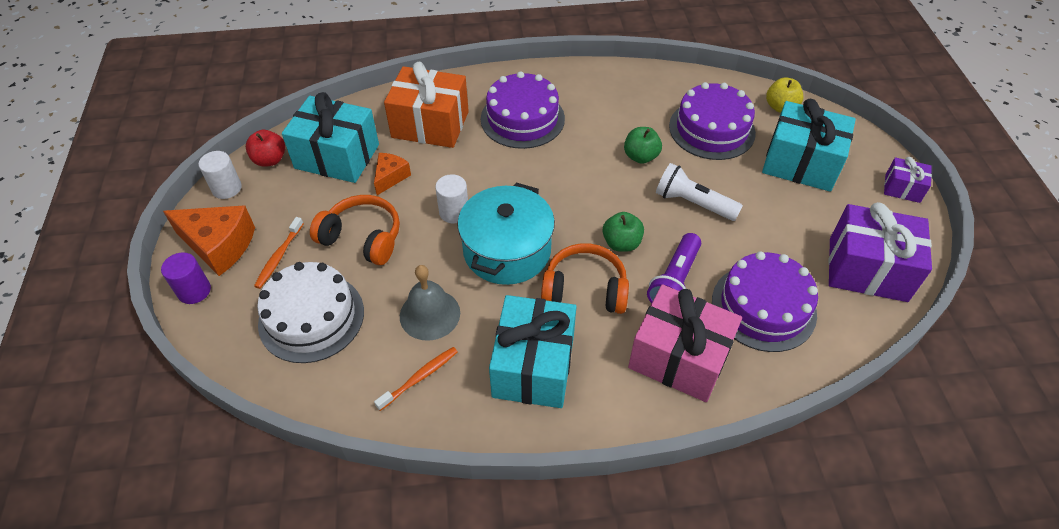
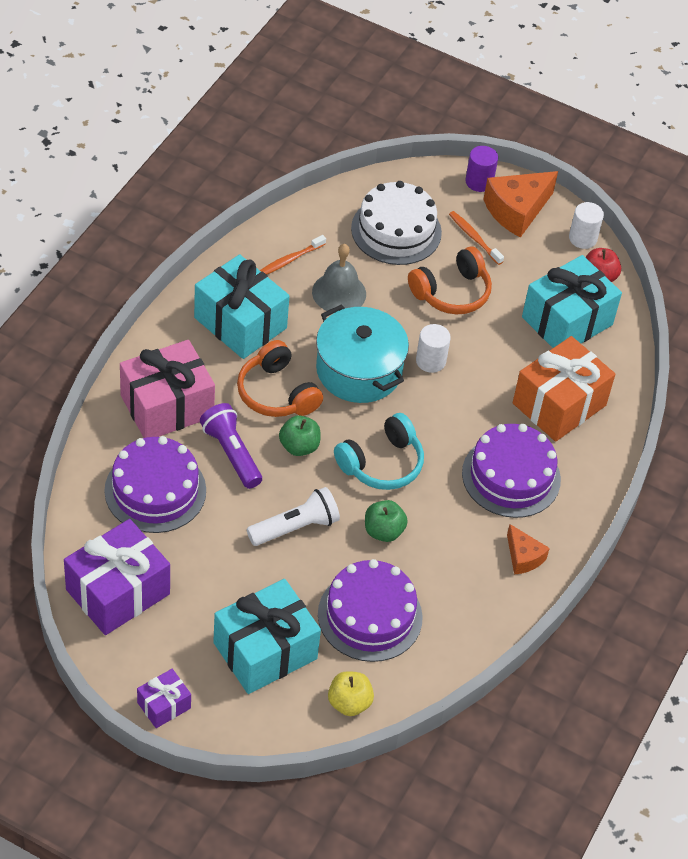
camera: 120 degrees right, 0 degrees up
orange cheese [374,153,411,195] -> orange cheese moved to [507,524,550,575]
orange toothbrush [374,347,458,411] -> orange toothbrush turned 60 degrees clockwise [260,235,326,275]
orange headphones [541,243,629,314] -> orange headphones turned 105 degrees clockwise [237,340,323,417]
none -> turquoise headphones [334,413,424,490]

